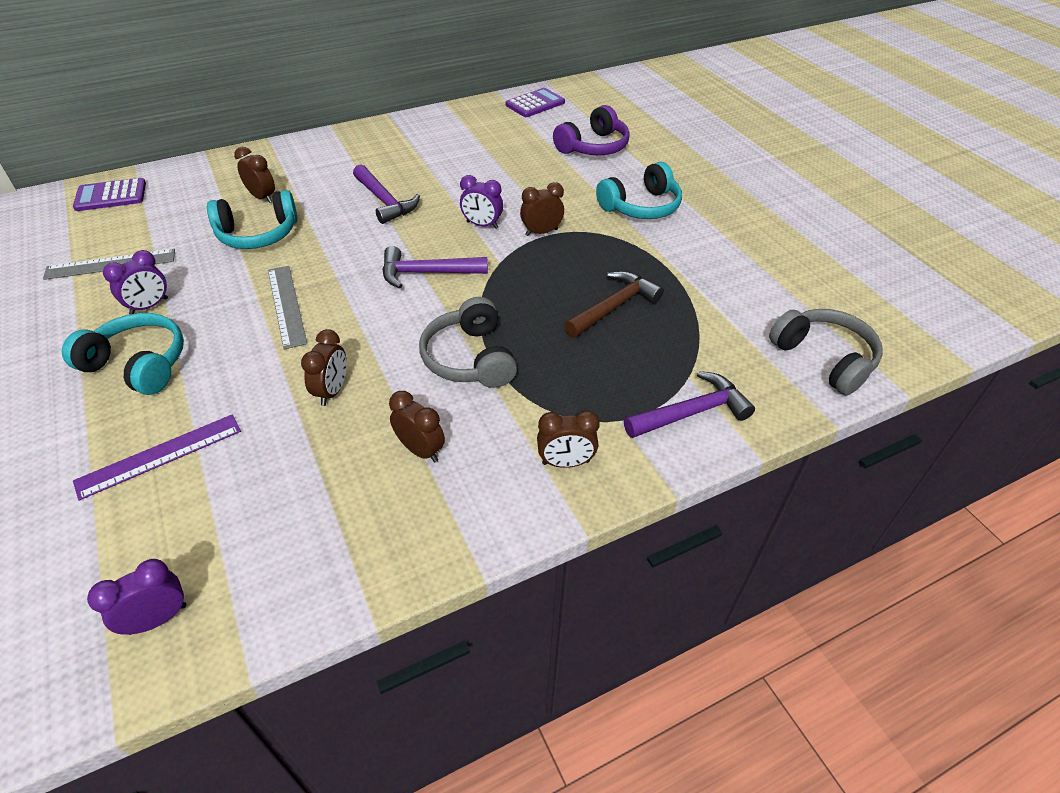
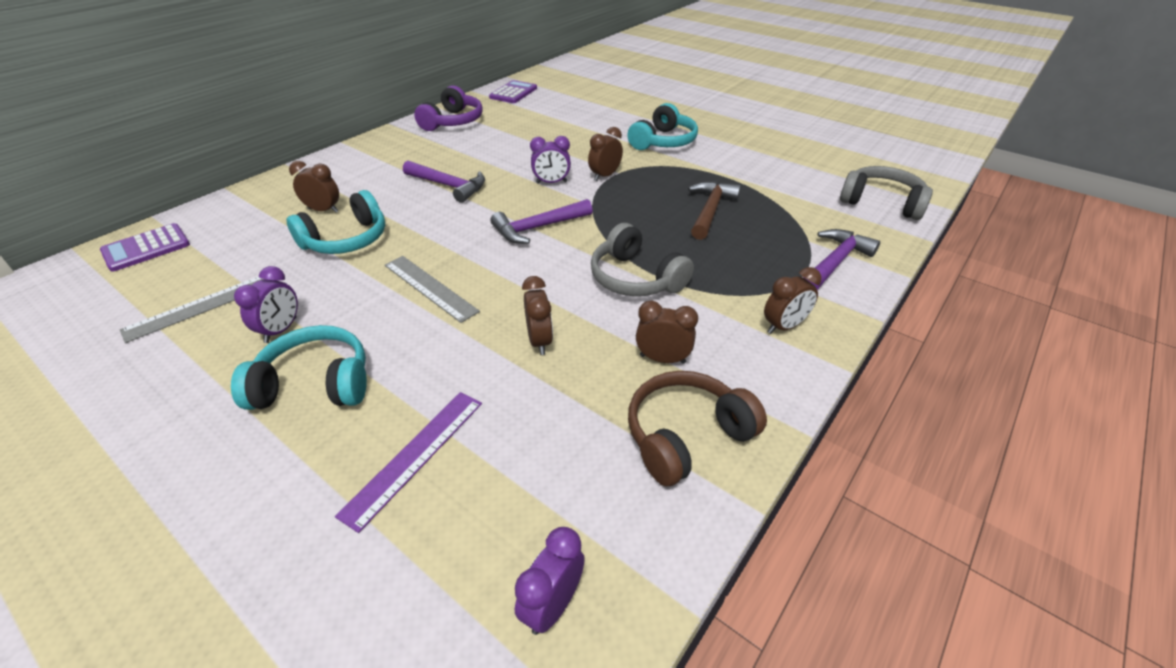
camera: 25 degrees left, 5 degrees down
purple headphones [553,105,630,155] -> purple headphones moved to [414,86,483,131]
none -> brown headphones [628,371,767,486]

